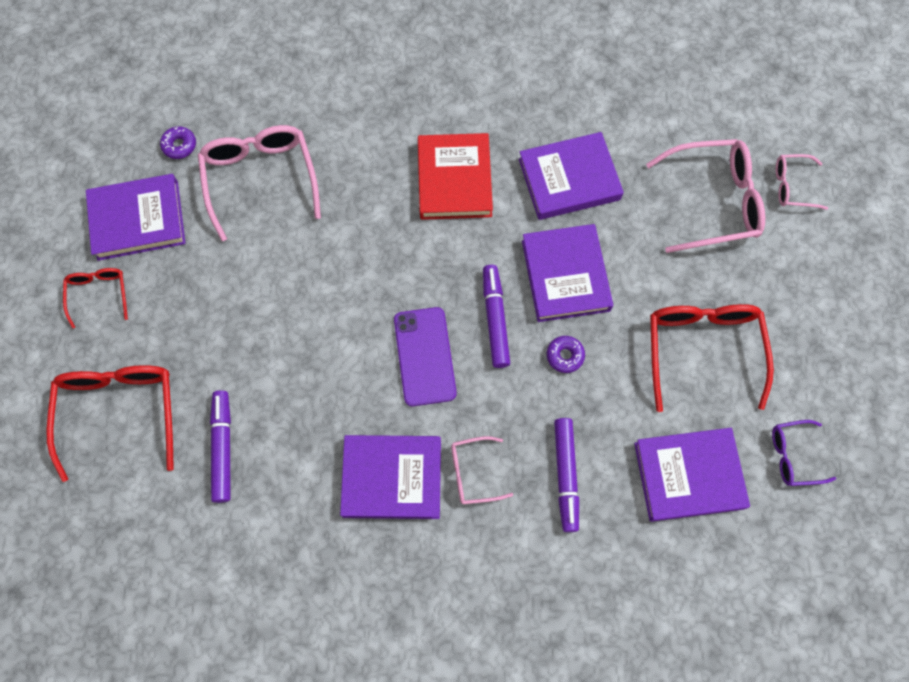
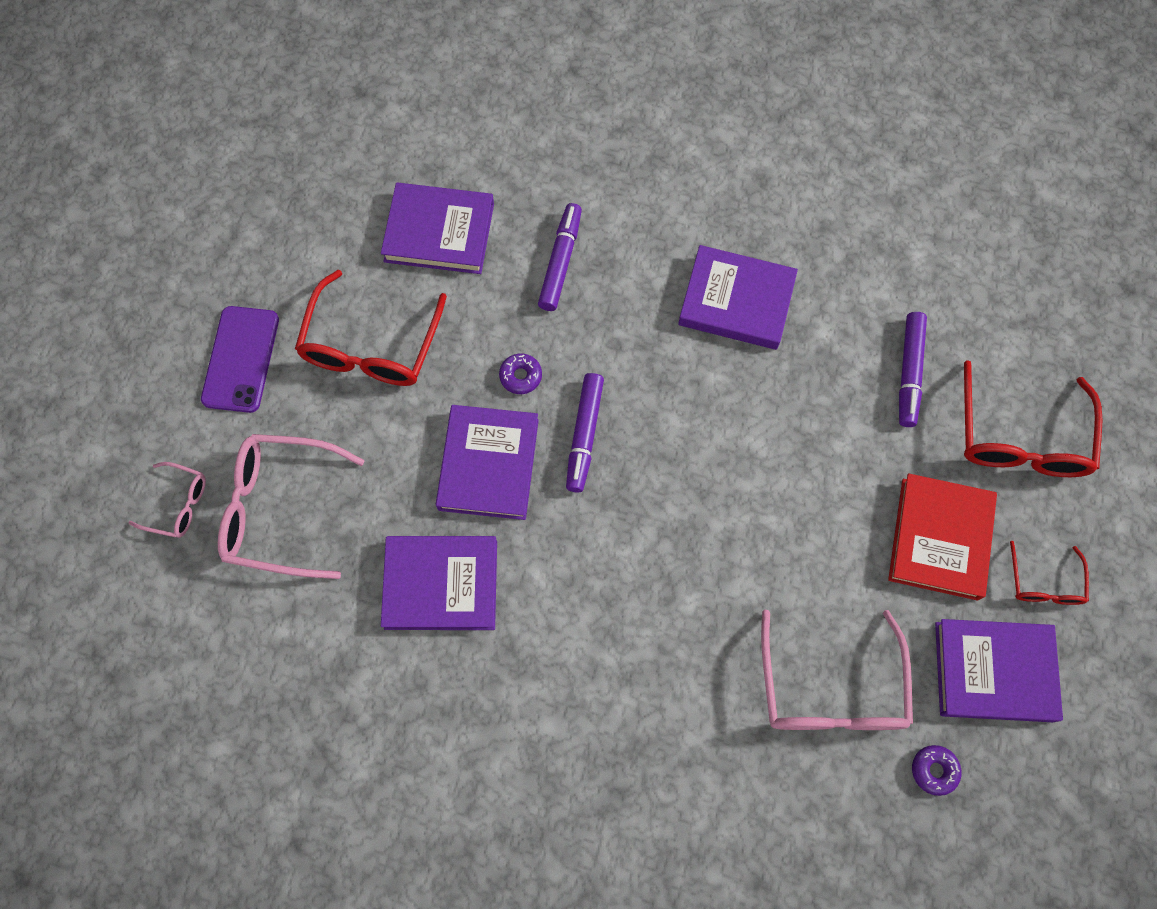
camera: 165 degrees left, 0 degrees up
purple phone [394,307,457,406] -> purple phone moved to [201,306,279,413]
red book [418,133,493,220] -> red book moved to [888,473,997,601]
pink glasses [451,436,513,504] -> none
purple glasses [772,420,836,486] -> none

